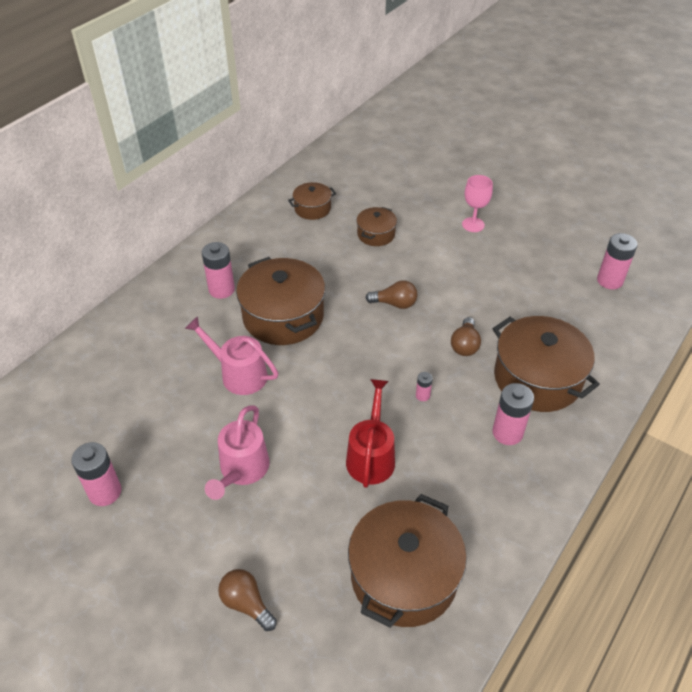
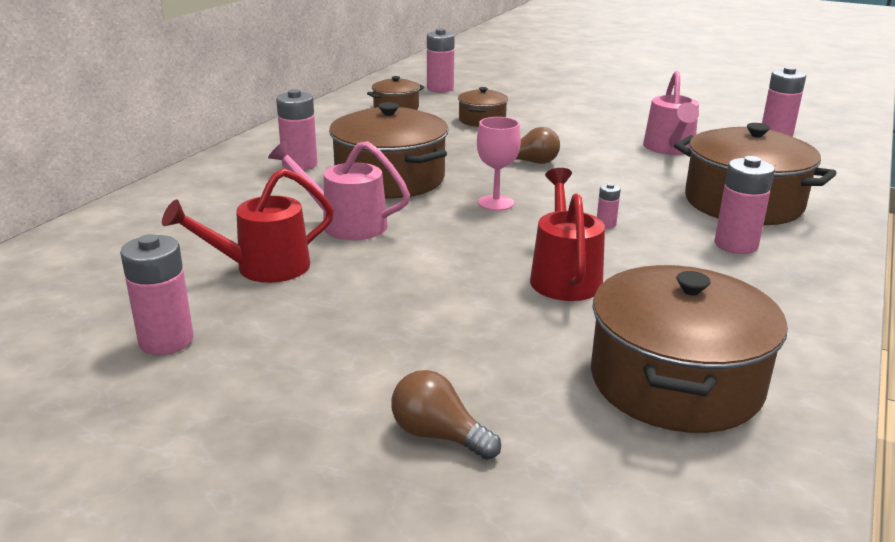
camera: 10 degrees left, 20 degrees down
pink watering can [205,405,270,500] -> pink watering can moved to [643,71,699,155]
brown light bulb [451,317,481,356] -> none
pink goblet [462,175,493,232] -> pink goblet moved to [477,117,521,211]
none -> red watering can [162,168,334,283]
none -> pink battery [427,29,455,92]

